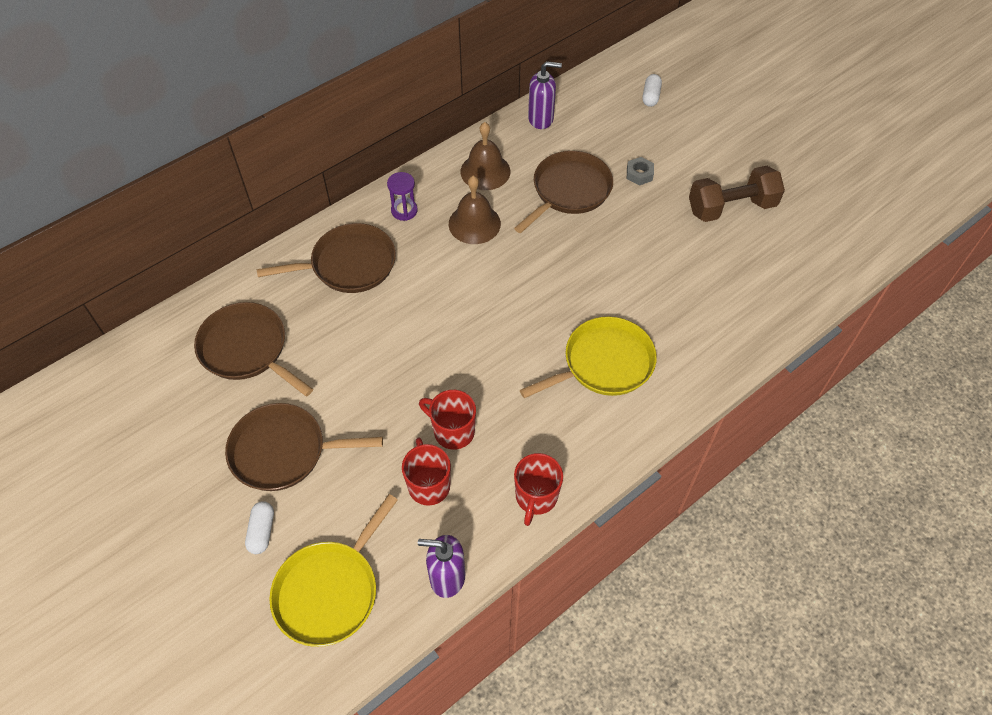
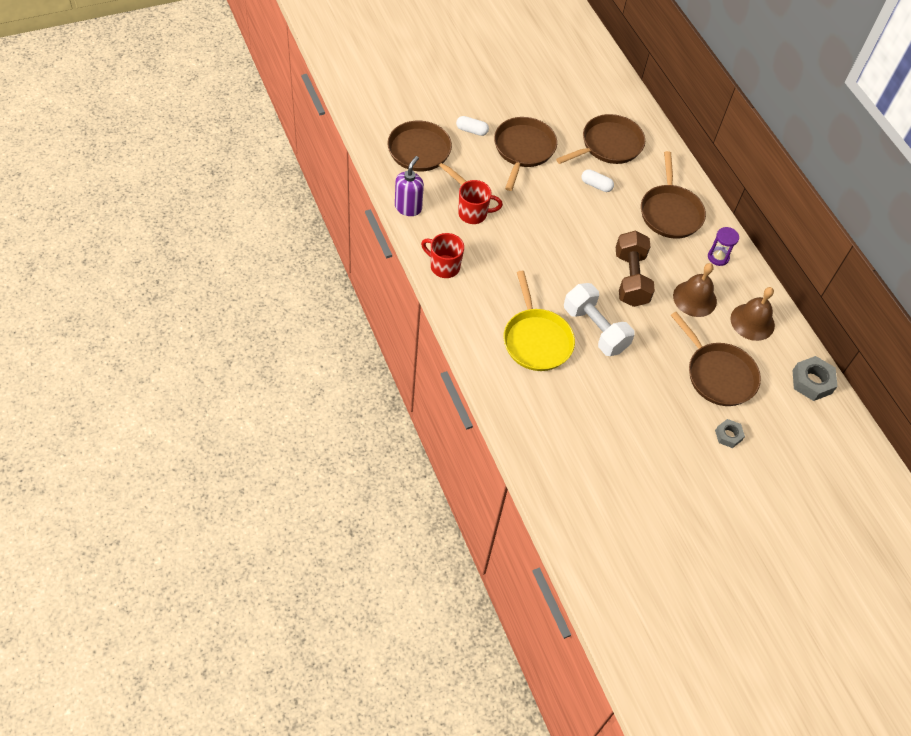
camera: 100 degrees right, 0 degrees up
yellow pan [269,494,398,647] -> brown pan [387,121,467,185]
red mug [419,390,476,450] -> none
purple soap dispenser [528,61,562,129] -> grey nut [793,356,838,401]
white capsule [642,74,662,107] -> white capsule moved to [582,169,614,192]
brown dumbbell [689,166,785,222] -> brown dumbbell moved to [616,231,655,307]
none -> white dumbbell [564,283,635,356]

